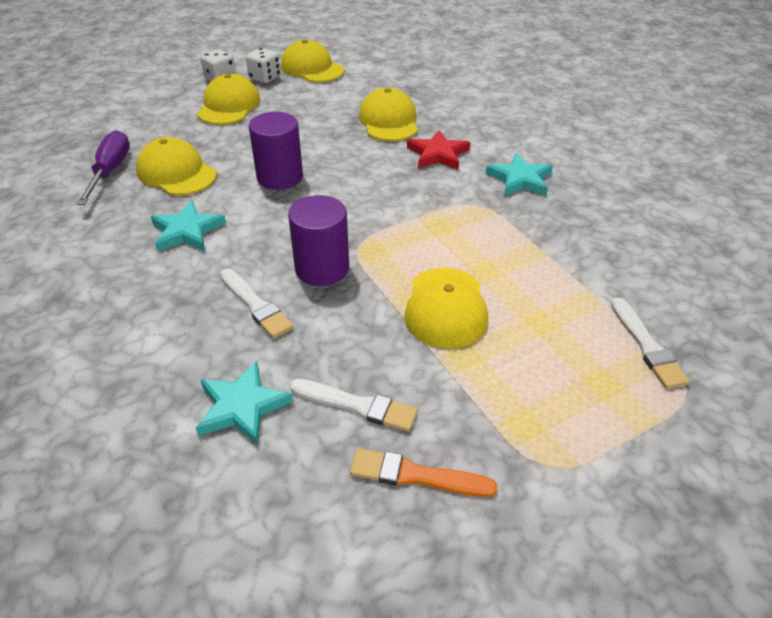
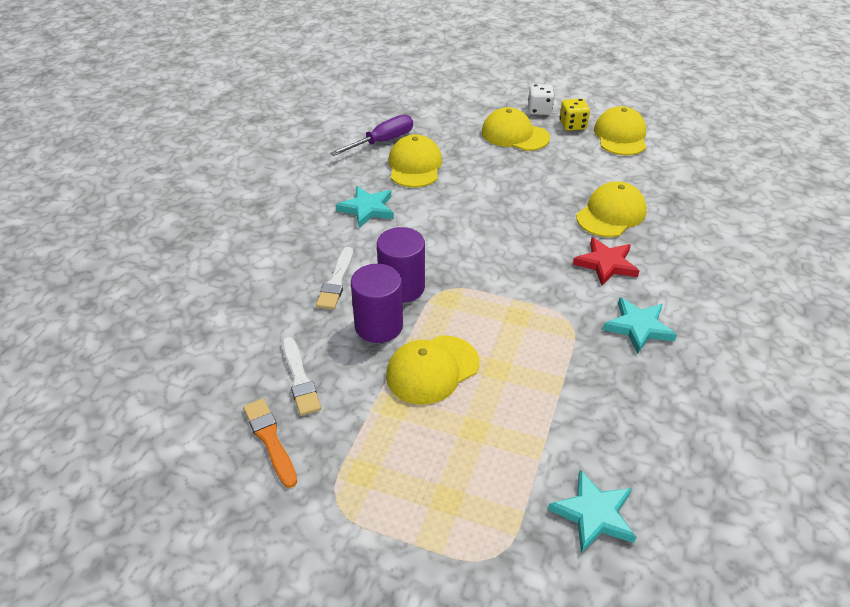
camera: 50 degrees right, 0 degrees up
turquoise star [196,361,293,446] -> turquoise star moved to [548,470,636,553]
yellow cap [197,73,261,125] -> yellow cap turned 120 degrees counterclockwise [481,107,550,151]
white dice [246,48,281,83] -> yellow dice [560,98,590,131]
purple cylinder [249,112,303,190] -> purple cylinder moved to [351,264,403,343]
white brush [611,298,690,389] -> none

